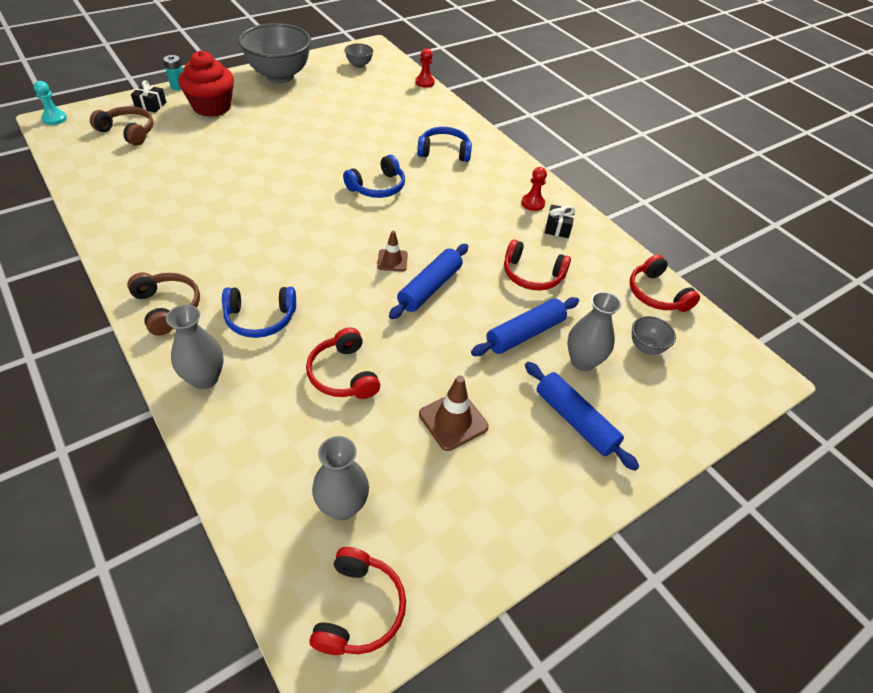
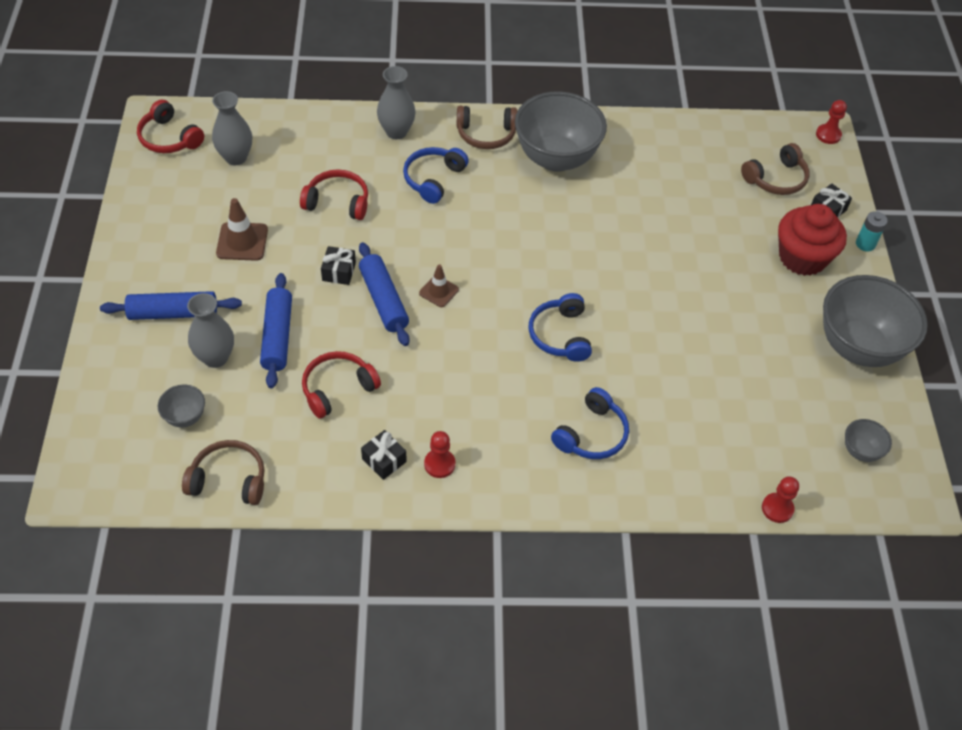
camera: 125 degrees right, 5 degrees up
turquoise pawn [34,81,67,125] -> red pawn [816,100,847,144]
red headphones [630,254,700,312] -> brown headphones [182,440,265,505]
none -> black gift [321,246,356,285]
none -> grey bowl [515,91,607,172]

